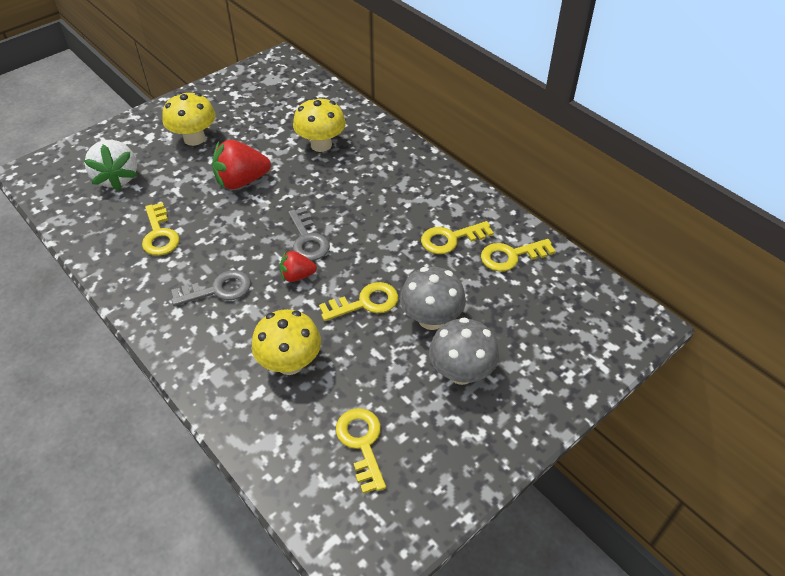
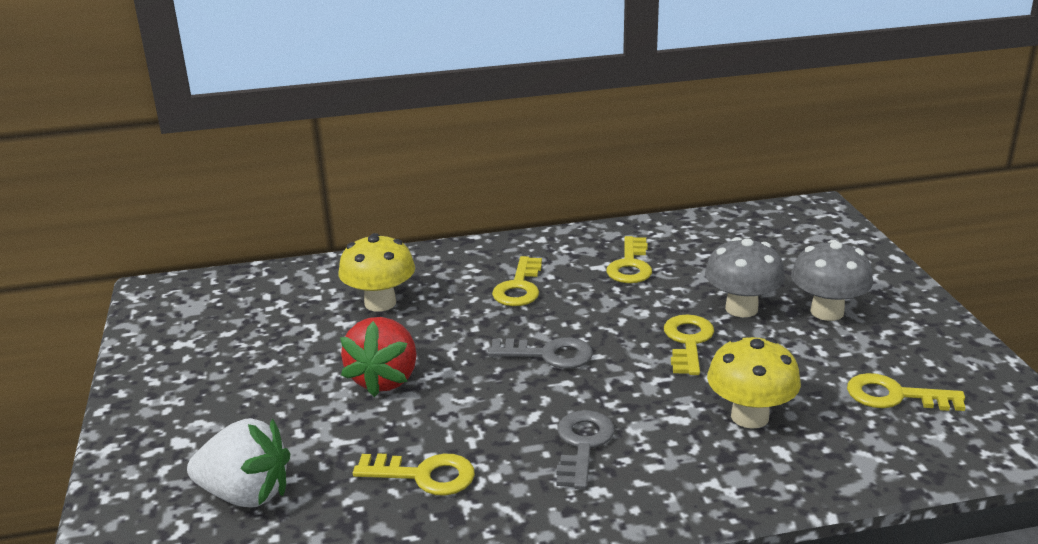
camera: 60 degrees left, 20 degrees down
yellow mushroom [162,92,216,146] -> none
red strawberry [280,251,317,282] -> none
yellow key [481,239,556,272] -> yellow key moved to [492,256,542,306]

